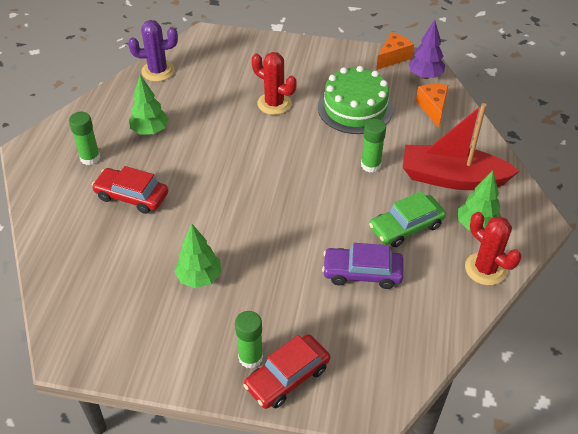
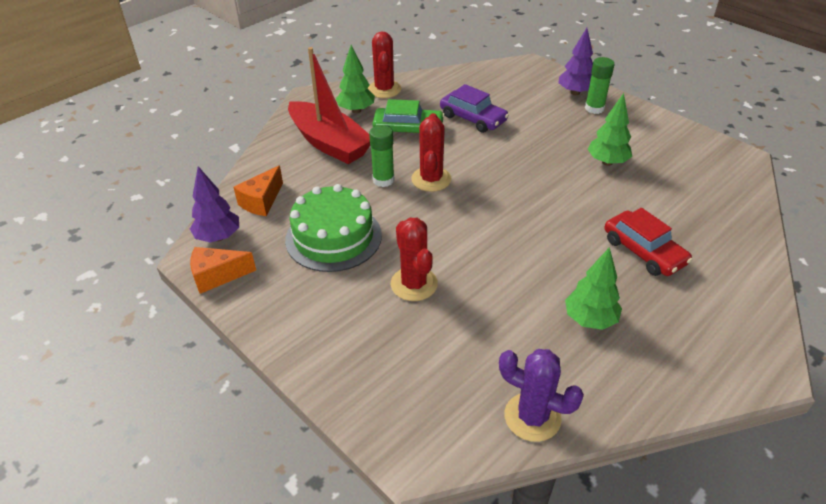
camera: 145 degrees left, 5 degrees down
green glue stick [69,112,100,165] -> none
red car [244,334,330,409] -> purple tree [559,28,593,95]
none -> red cactus [411,113,452,192]

